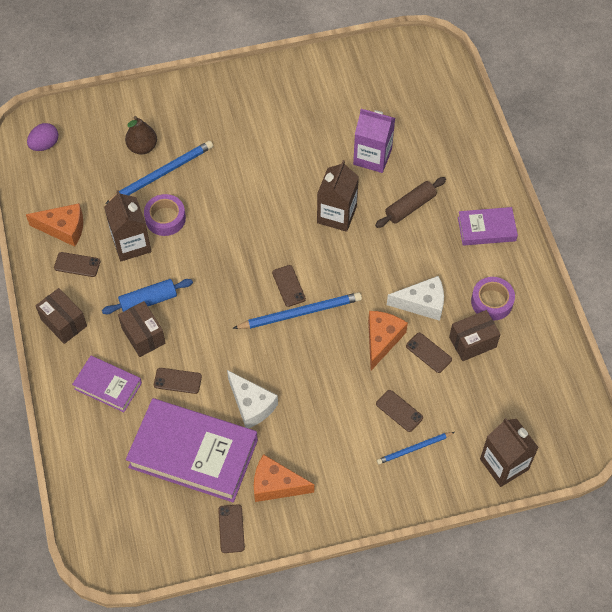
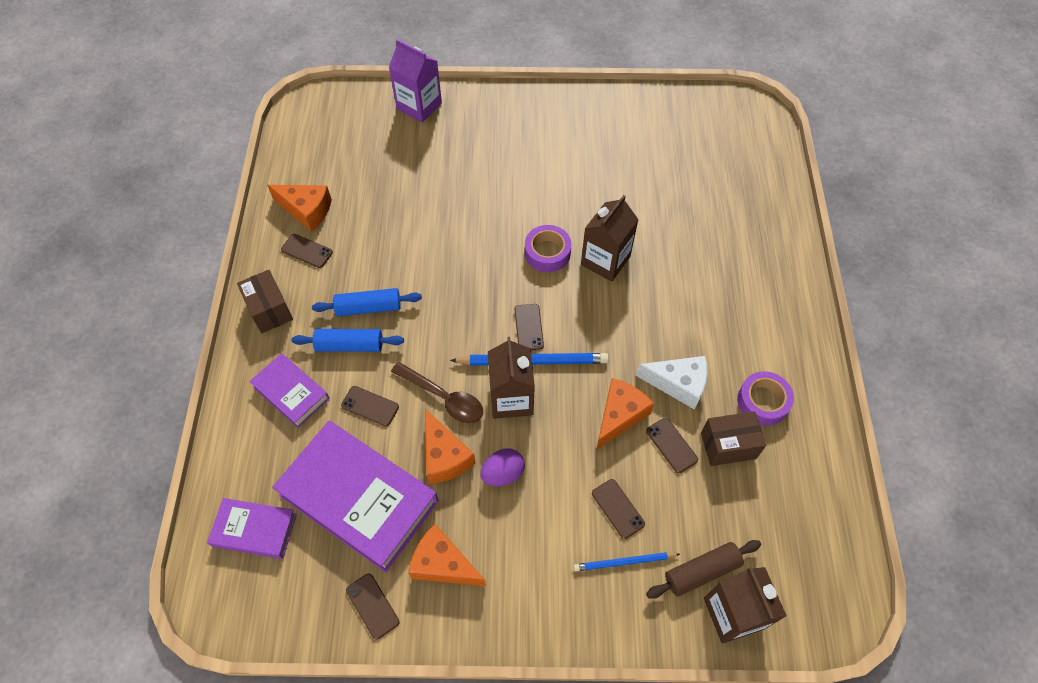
camera: 15 degrees right, 0 degrees up
purple egg [27,123,58,151] -> purple egg moved to [480,448,525,486]
brown carton [104,190,151,261] -> brown carton moved to [488,337,535,419]
blue pencil [105,141,213,204] -> none
brown box [118,301,165,357] -> blue rolling pin [291,329,404,352]
brown pear [125,116,157,155] -> none
purple tape [144,194,186,236] -> purple tape moved to [525,225,572,272]
brown phone [218,504,245,553] -> brown phone turned 45 degrees counterclockwise [346,573,400,640]
white cheese [227,370,278,428] -> orange cheese [425,409,476,484]
purple carton [353,109,395,173] -> purple carton moved to [389,39,442,123]
brown rolling pin [375,177,446,228] -> brown rolling pin moved to [646,540,761,599]
purple book [458,207,518,246] -> purple book moved to [207,498,297,559]
none -> brown spoon [391,362,483,423]

